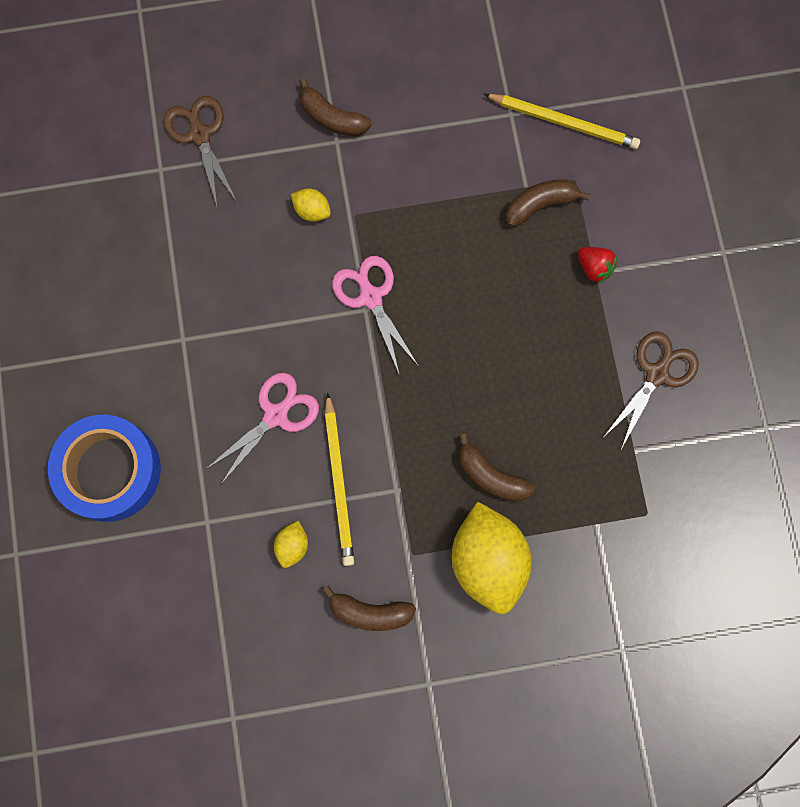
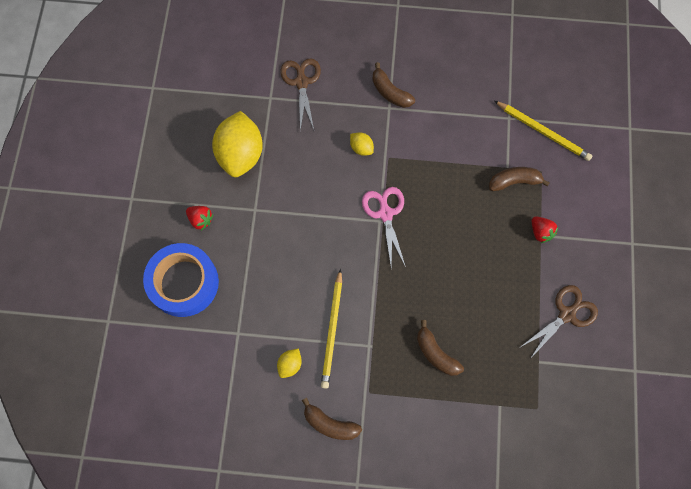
camera: 15 degrees right, 5 degrees down
pink scissors [205,373,319,484] -> none
yellow lemon [452,501,531,614] -> yellow lemon moved to [212,111,263,177]
none -> red strawberry [186,206,213,231]

